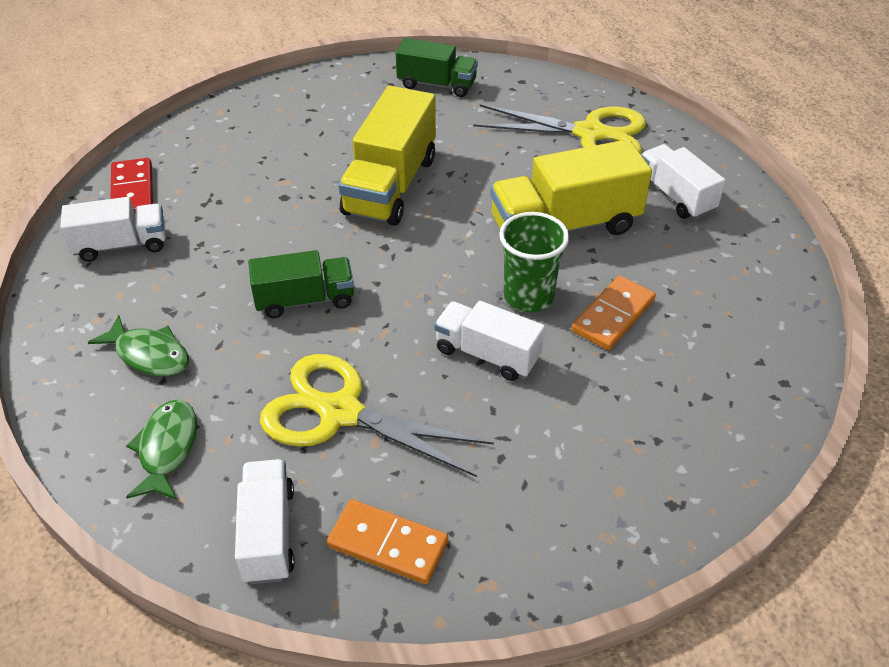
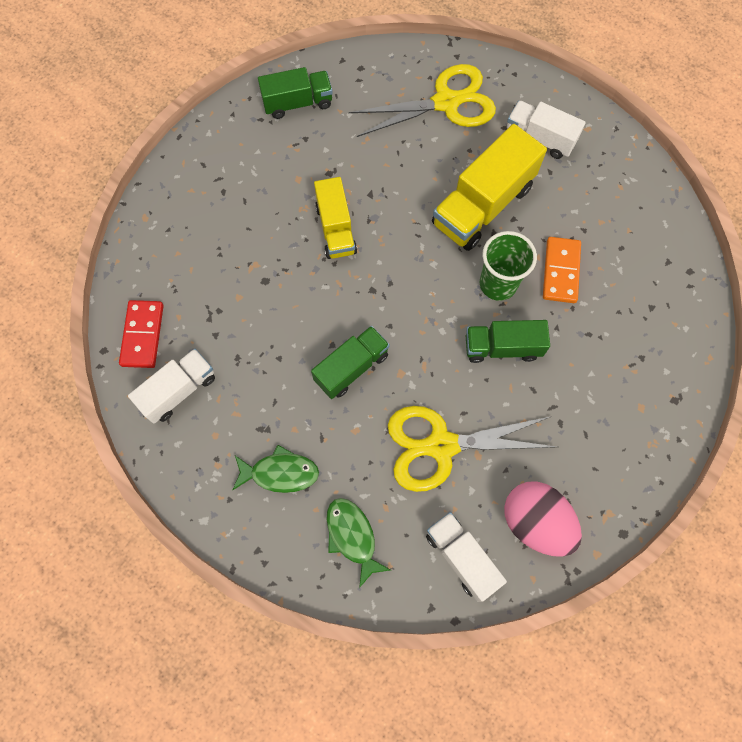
camera: 30 degrees left, 25 degrees up
red domino [110,158,153,213] -> red domino turned 45 degrees clockwise [119,300,164,368]
orange domino [327,499,448,584] -> pink egg [504,481,582,557]
yellow truck [338,86,436,226] -> yellow truck [314,177,357,259], size x0.62
white truck [434,301,545,381] -> green truck [466,320,550,363]

